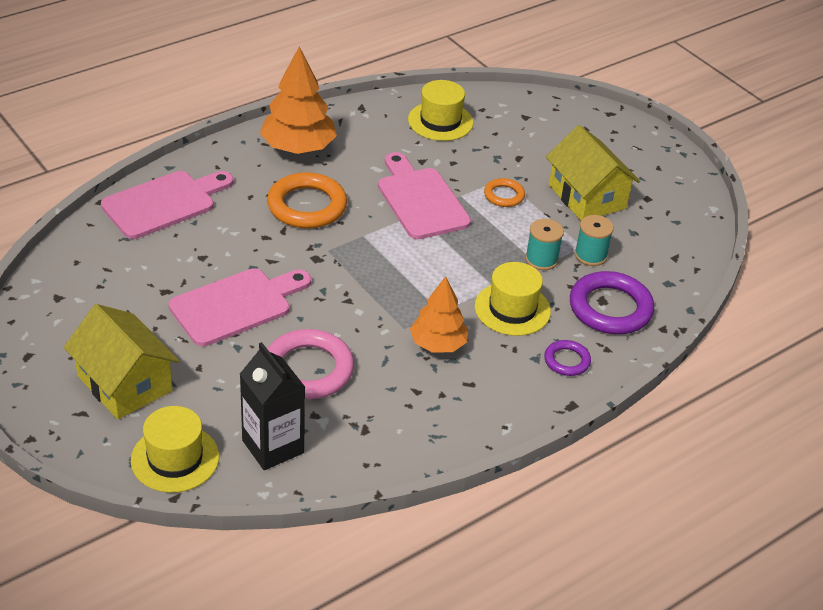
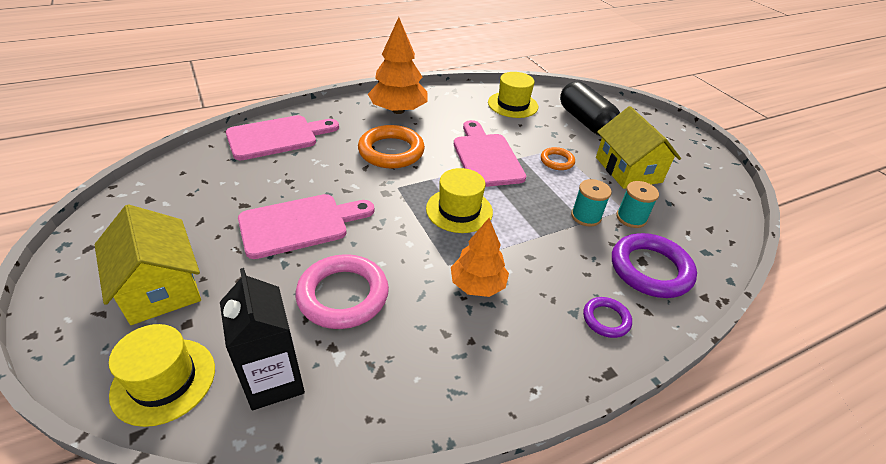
camera: 10 degrees right, 0 degrees up
yellow hat [475,262,551,336] -> yellow hat moved to [426,168,493,233]
none -> black capsule [560,81,620,135]

